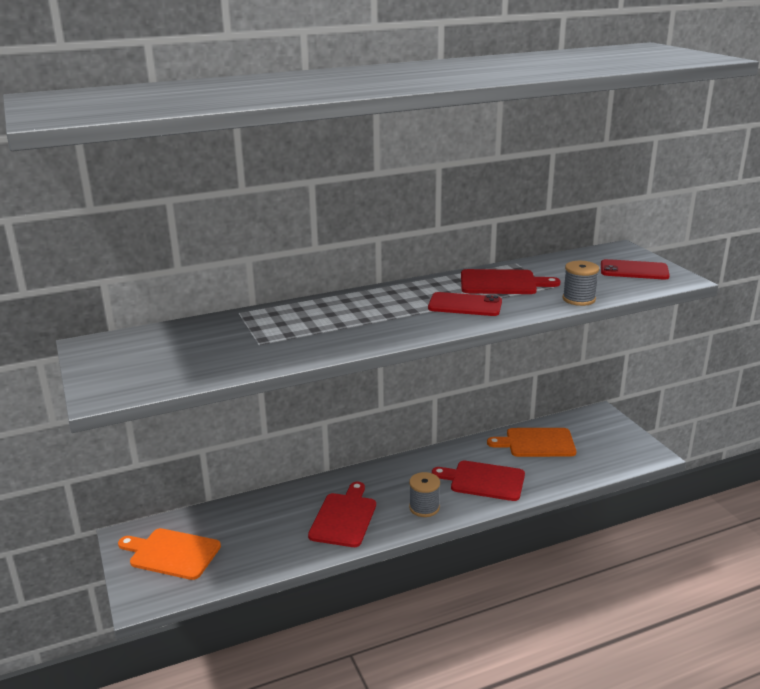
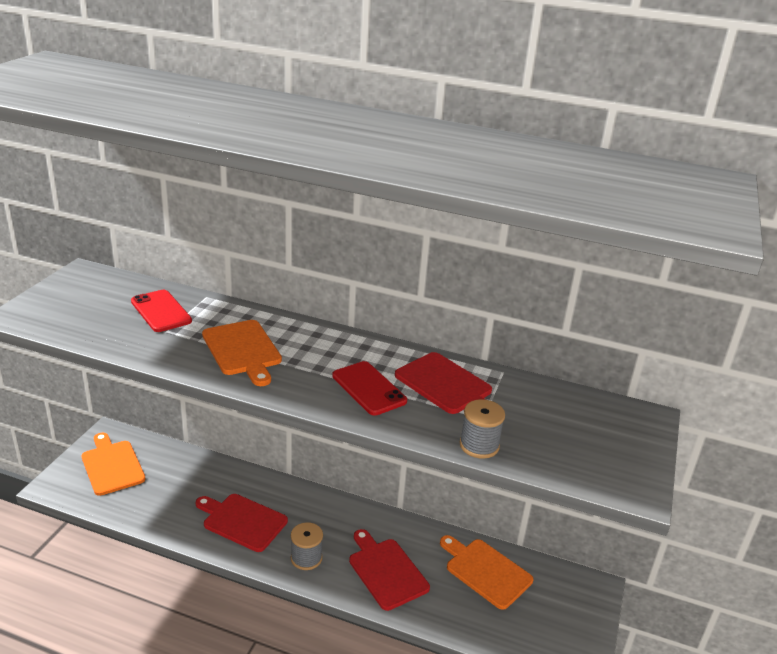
camera: 40 degrees right, 5 degrees up
red cutting board [308,482,376,547] -> red cutting board turned 120 degrees counterclockwise [196,494,288,552]
red phone [601,259,670,280] -> red phone moved to [131,290,192,332]
none -> orange cutting board [202,320,282,386]

